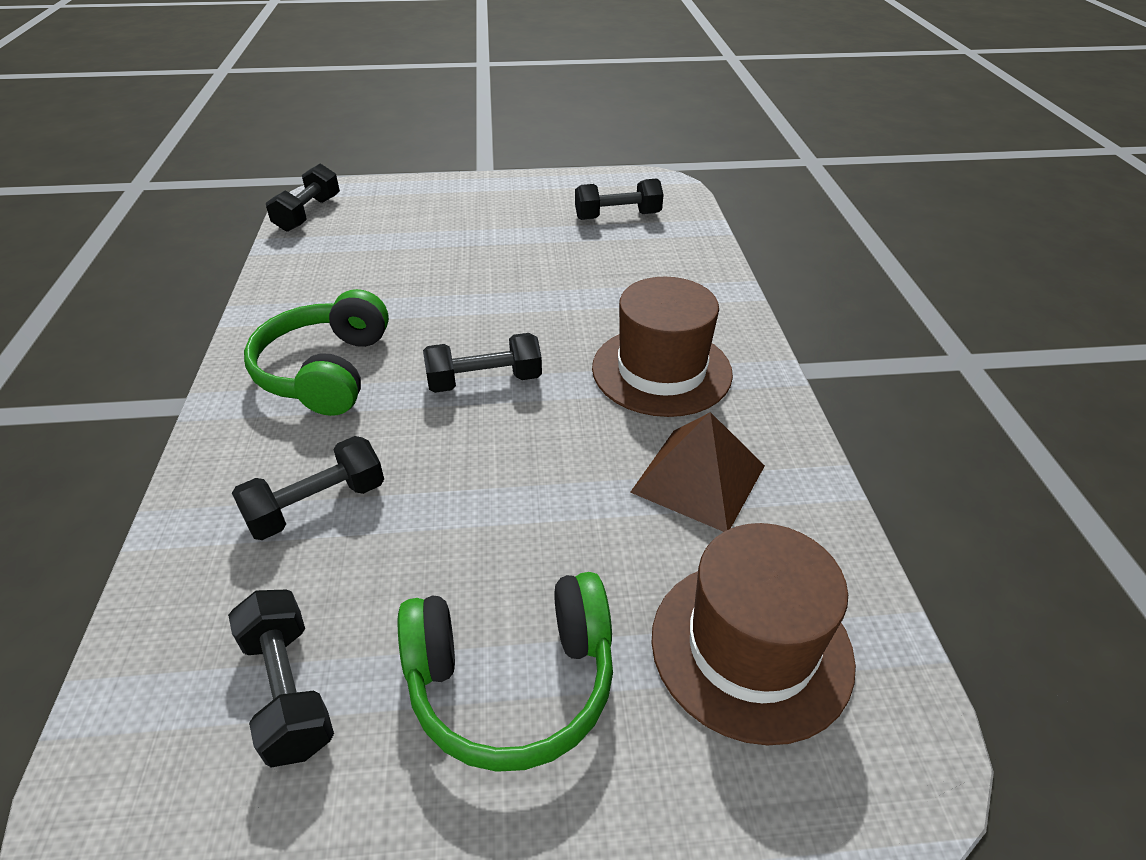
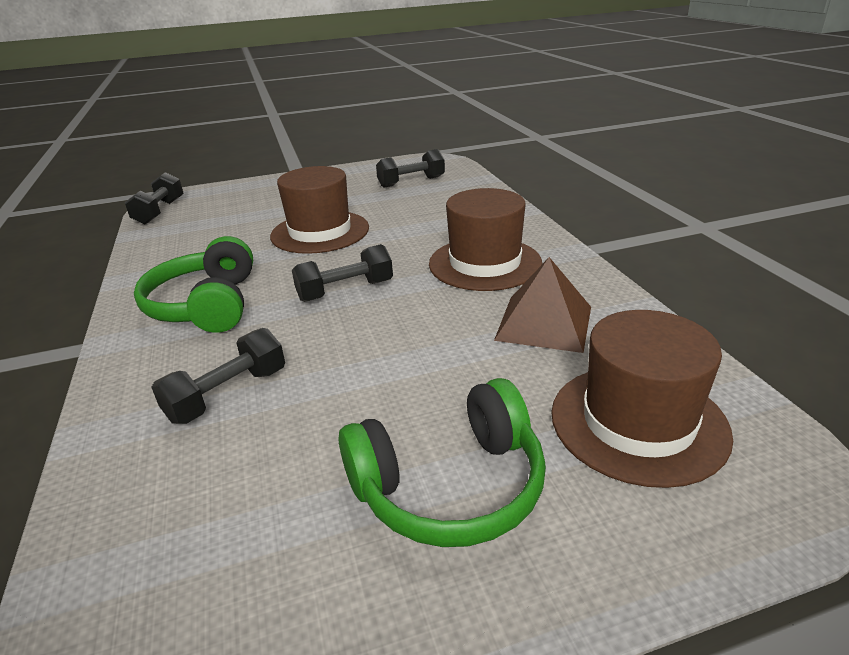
camera: 10 degrees left, 10 degrees down
black dumbbell [228,589,334,767] -> none
none -> brown hat [270,166,369,254]

